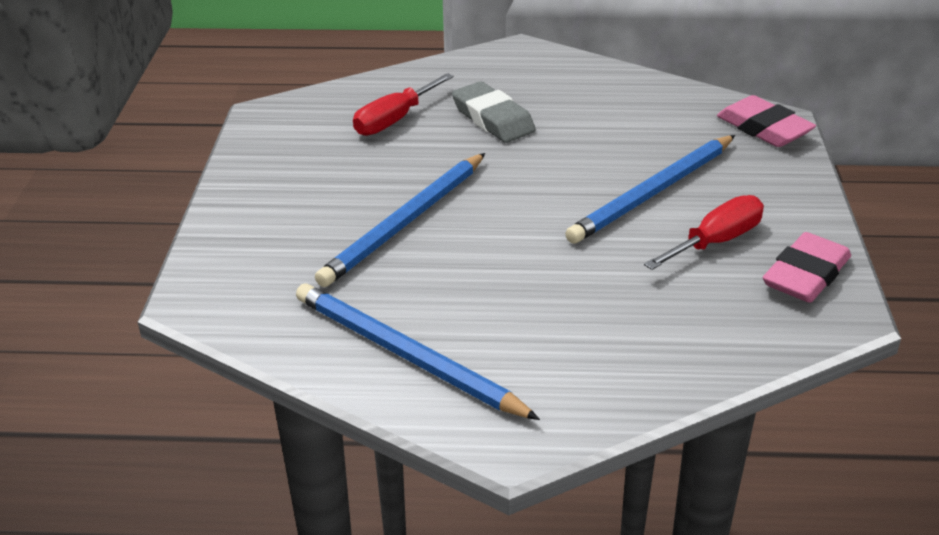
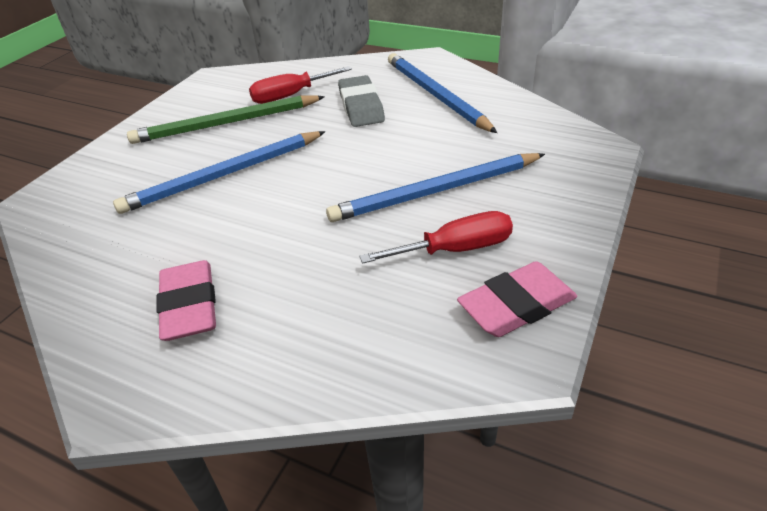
camera: 25 degrees right, 5 degrees up
blue pencil [296,283,540,420] -> blue pencil moved to [388,53,497,133]
pink eraser [717,95,816,147] -> pink eraser moved to [157,260,216,341]
none -> green pencil [127,95,325,144]

